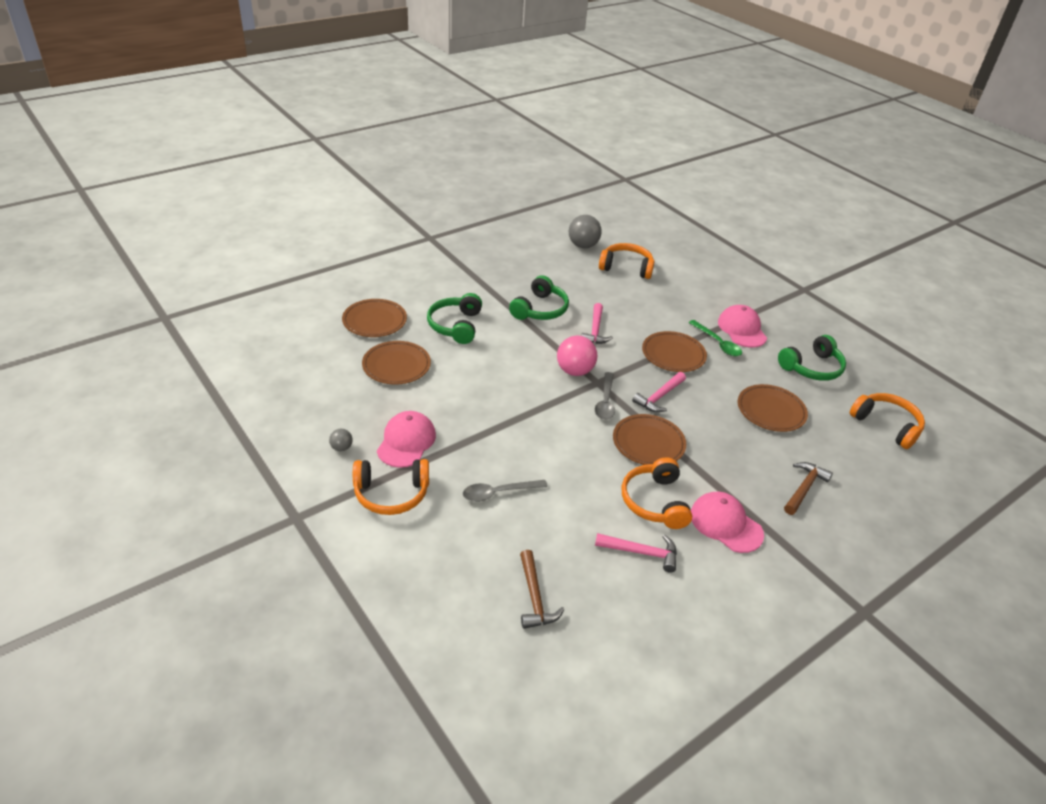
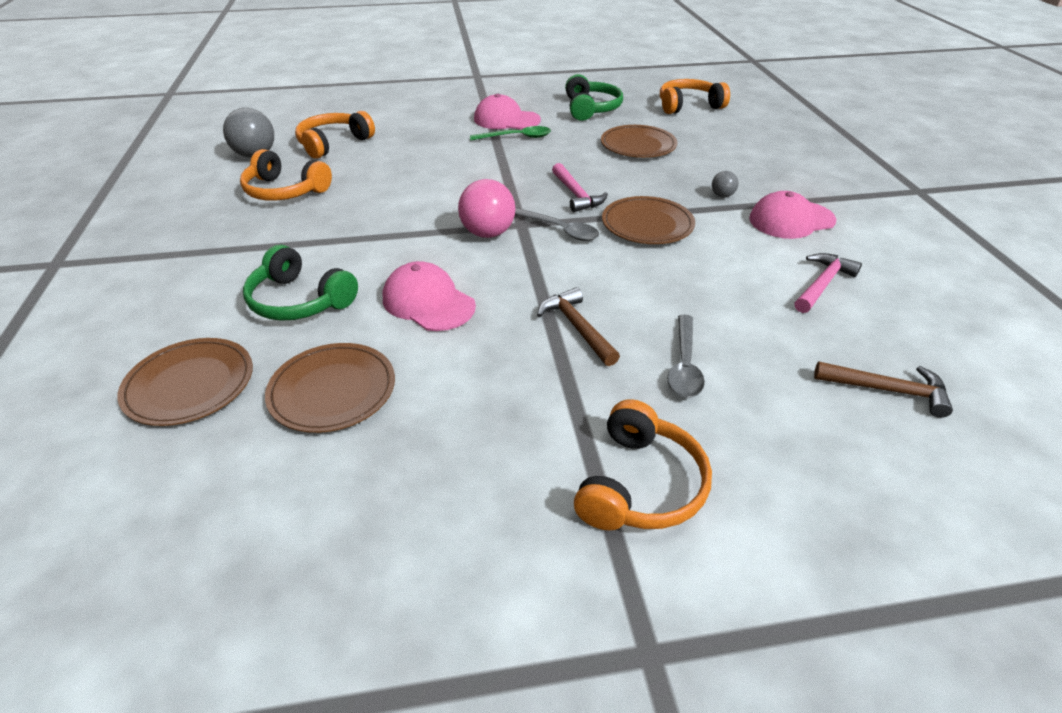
camera: 60 degrees left, 0 degrees up
grey ball [329,429,353,451] -> grey ball moved to [712,171,738,197]
pink cap [377,411,436,468] -> pink cap moved to [383,261,476,331]
green headphones [509,275,569,320] -> none
pink hammer [582,303,613,344] -> none
orange headphones [622,457,692,529] -> orange headphones moved to [240,149,332,201]
brown plate [642,331,707,372] -> none
brown hammer [784,462,833,515] -> brown hammer moved to [537,287,620,366]

